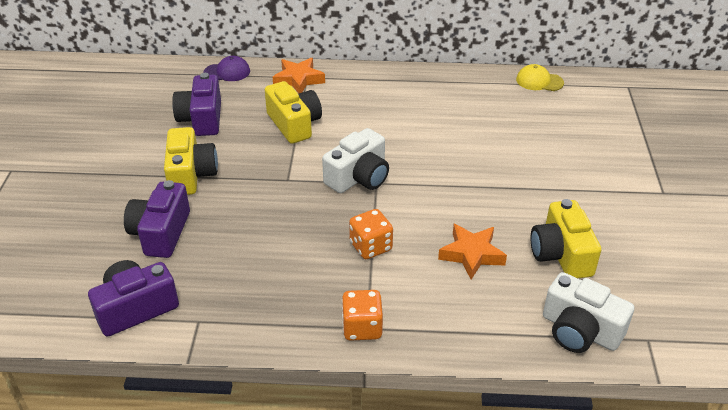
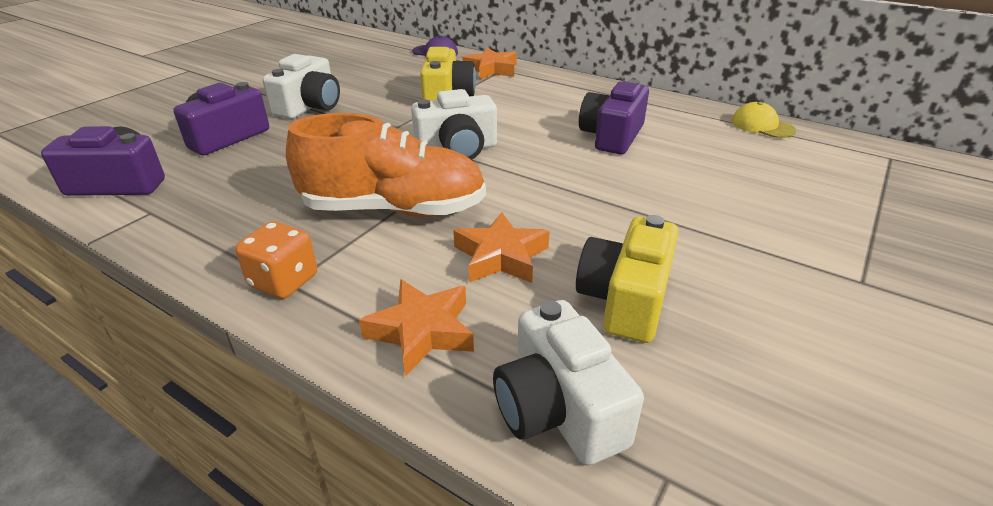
camera: 30 degrees right, 5 degrees down
yellow camera [164,127,218,195] -> white camera [263,54,340,119]
purple camera [172,73,221,136] -> purple camera moved to [579,79,649,155]
orange dice [349,209,393,259] -> orange shoe [286,113,486,217]
none -> orange star [359,279,474,376]

